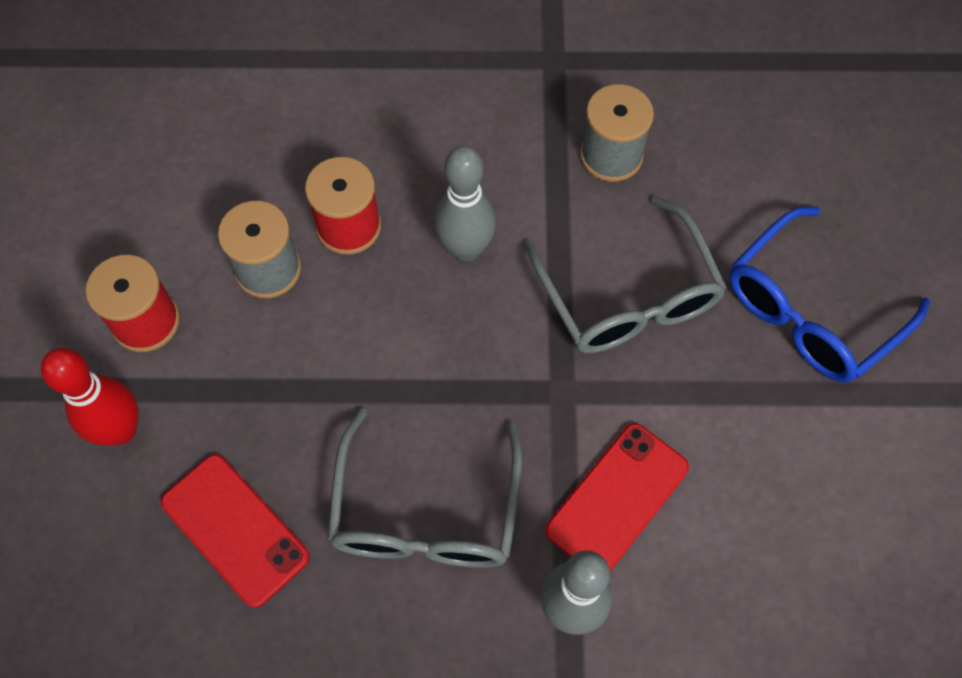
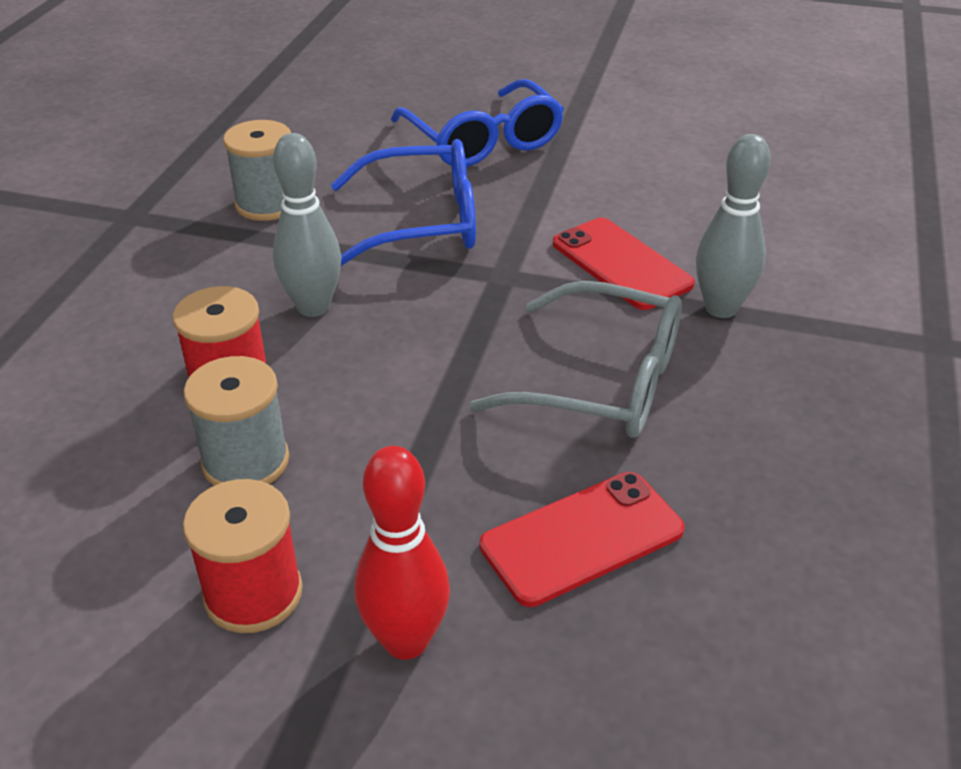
camera: 75 degrees left, 25 degrees down
grey glasses [525,196,727,353] -> blue glasses [331,139,476,266]

